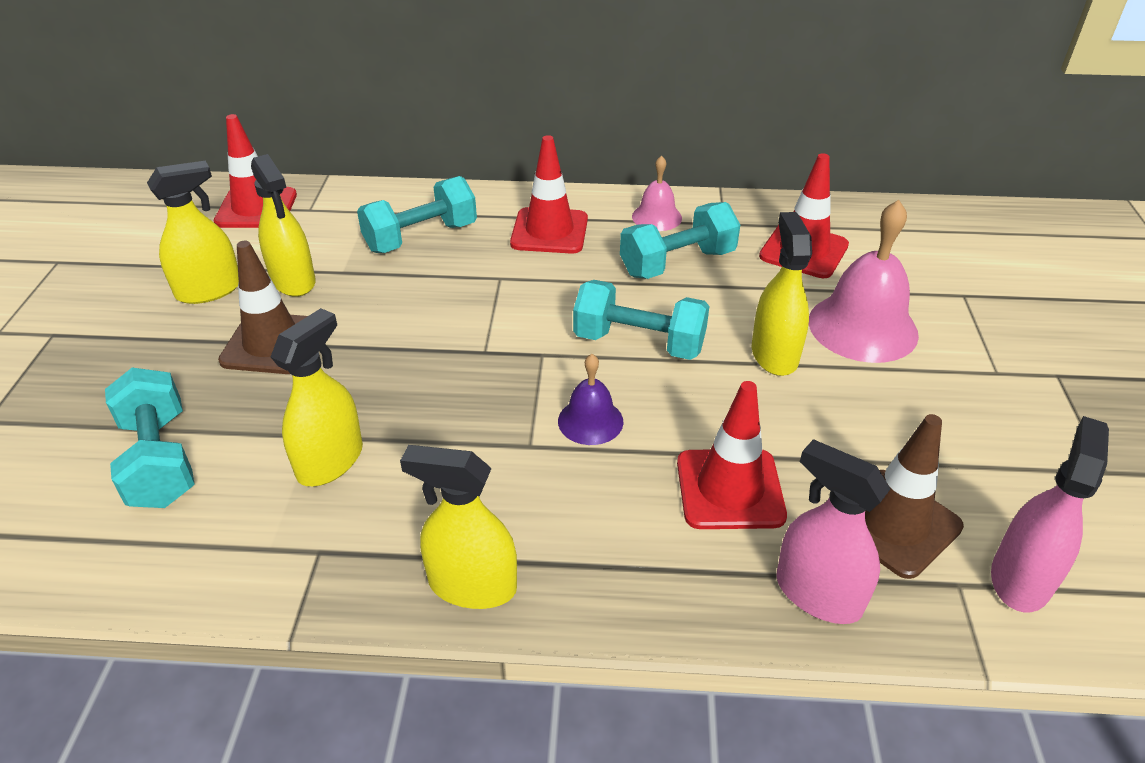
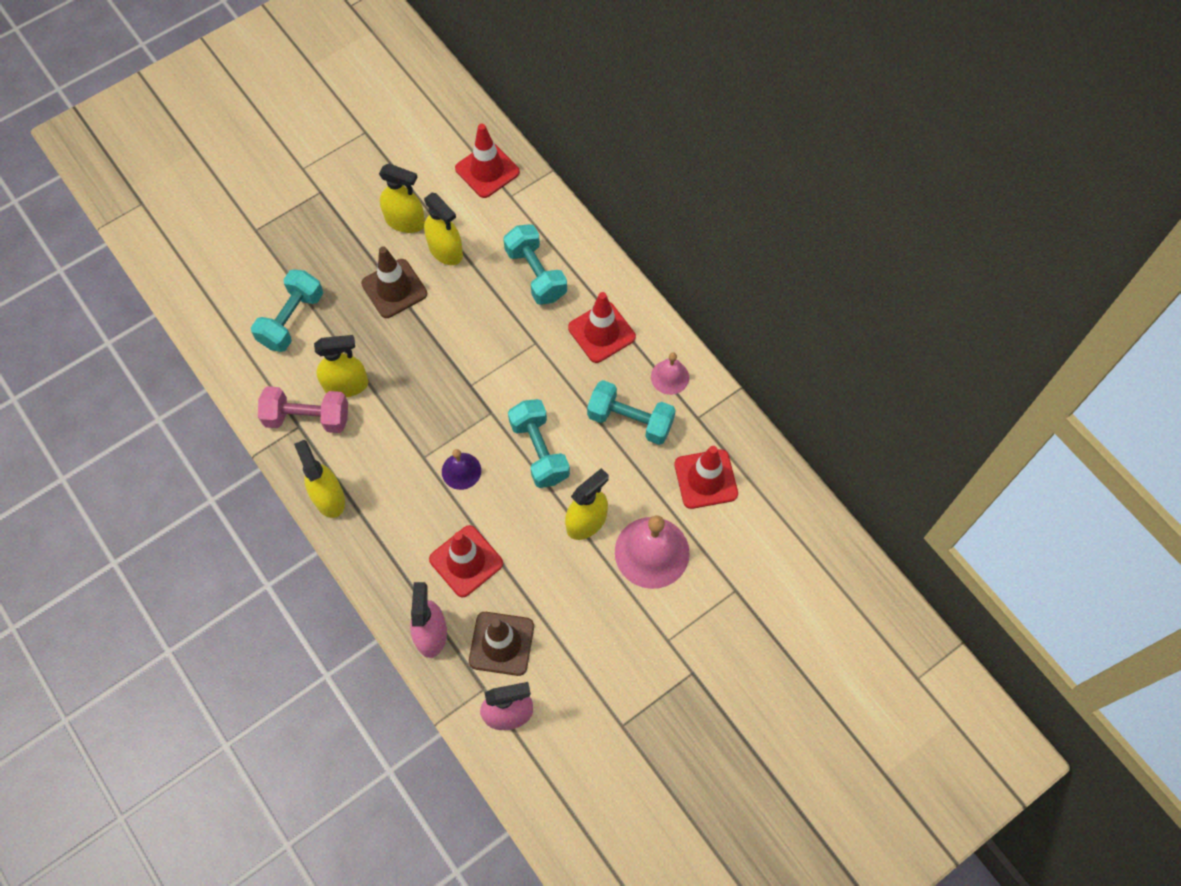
camera: 50 degrees right, 25 degrees up
yellow spray bottle [251,154,316,297] -> yellow spray bottle turned 60 degrees counterclockwise [424,193,463,265]
turquoise dumbbell [357,176,477,253] -> turquoise dumbbell turned 45 degrees clockwise [503,224,567,305]
none -> pink dumbbell [258,386,348,433]

